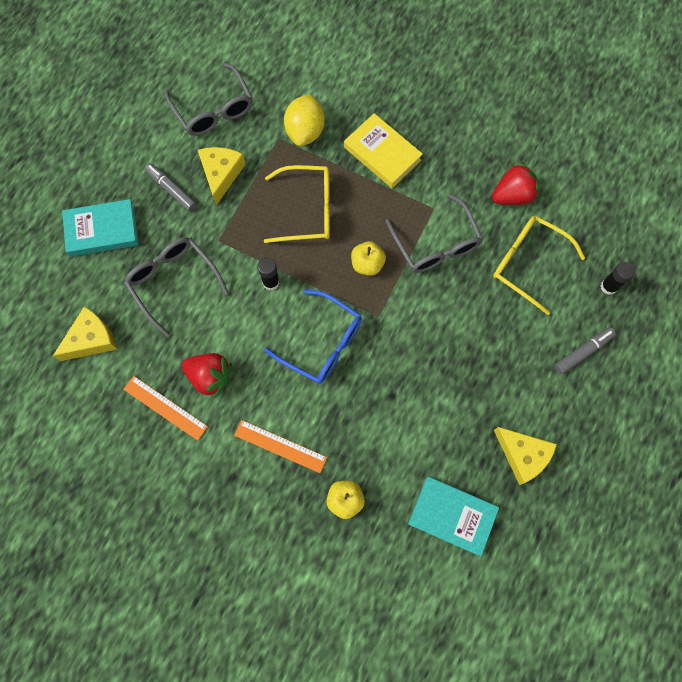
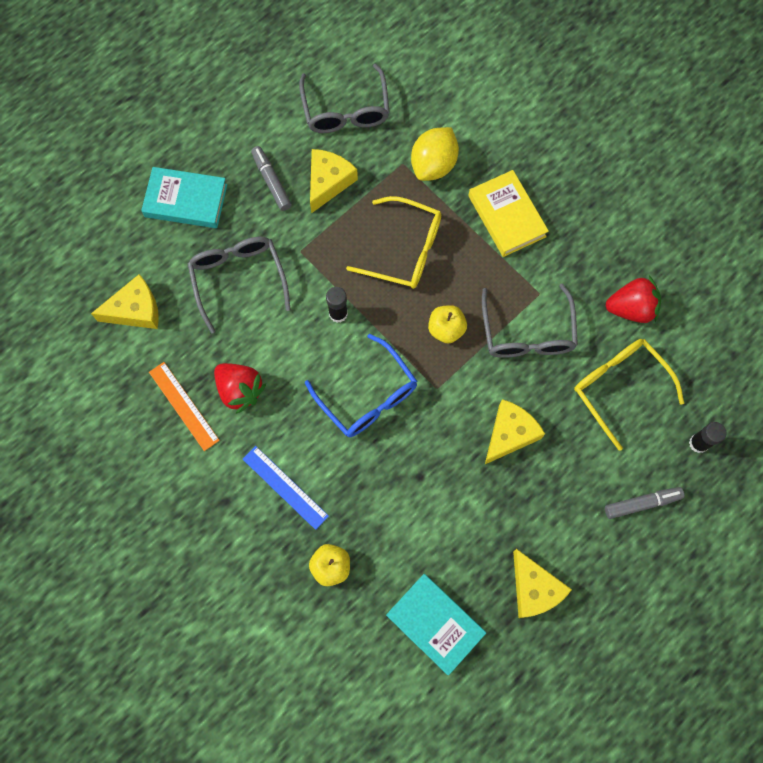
camera: 20 degrees right, 0 degrees up
orange ruler [234,420,327,473] -> blue ruler [243,446,329,530]
none -> yellow cheese [485,399,545,464]

